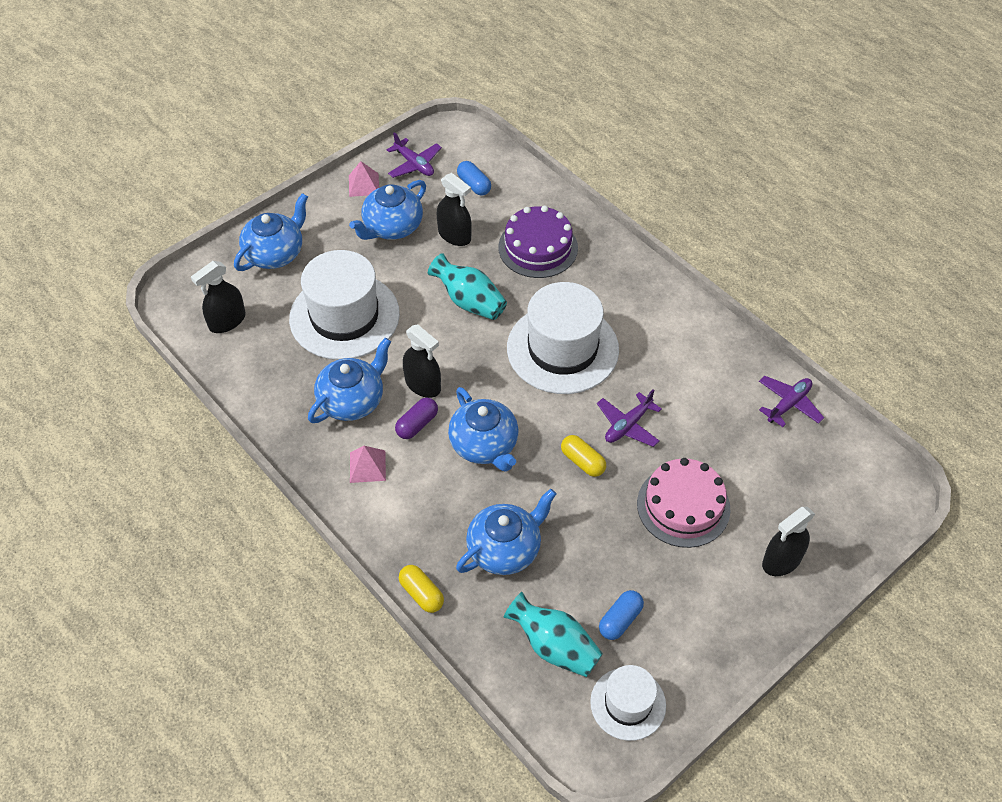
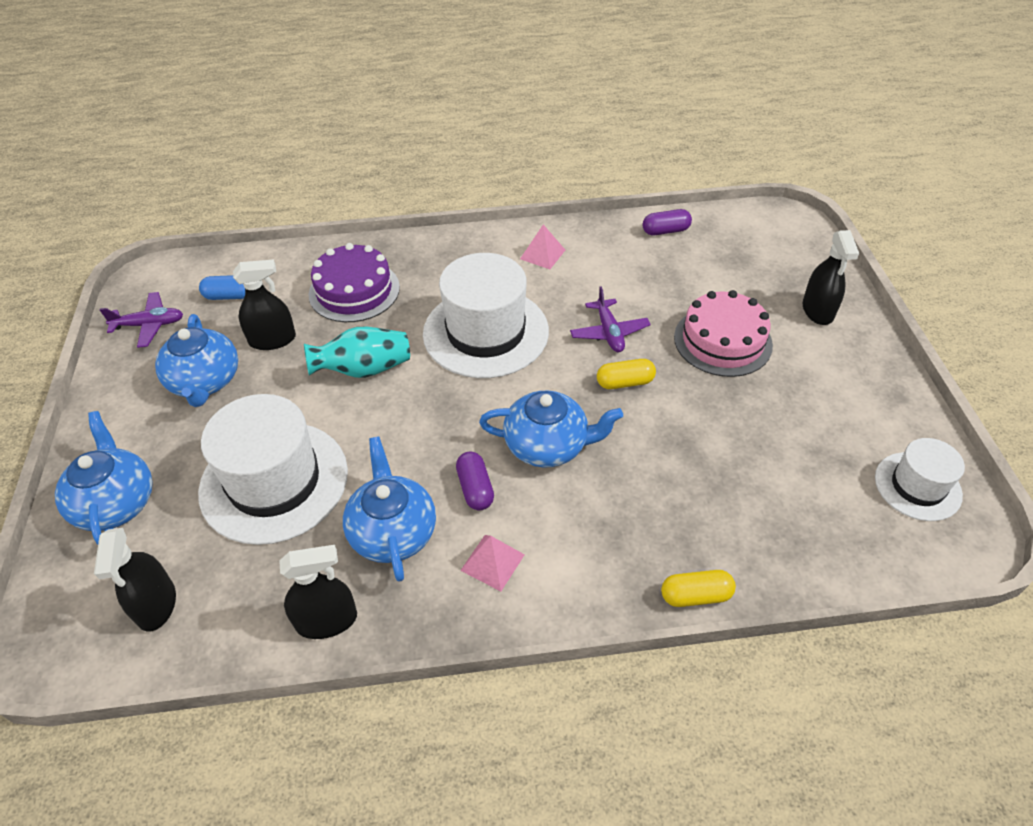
camera: 55 degrees left, 5 degrees down
pink pyramid [349,161,379,197] -> pink pyramid moved to [520,224,565,269]
black spray bottle [403,325,441,398] -> black spray bottle moved to [279,545,357,639]
blue teapot [456,489,556,575] -> none
turquoise vase [504,592,603,677] -> none
blue capsule [599,590,644,640] -> none
purple plane [759,376,824,427] -> purple capsule [643,209,692,235]

